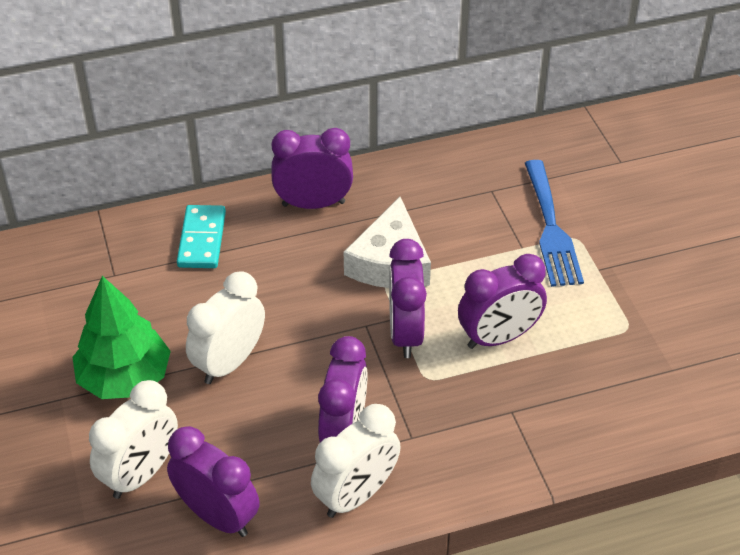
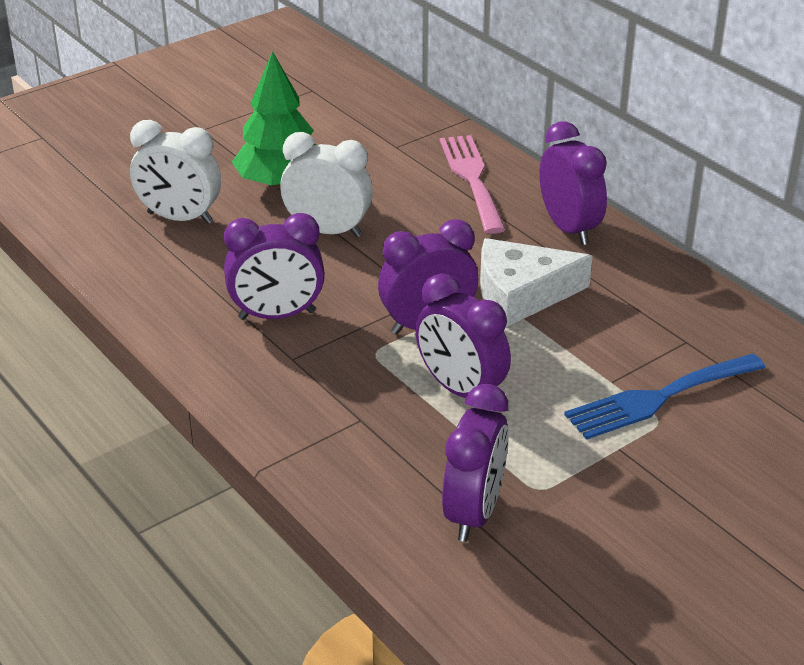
camera: 70 degrees right, 10 degrees down
purple clock [167,426,260,537] -> purple clock moved to [442,384,509,542]
turquoise domino [177,205,226,268] -> pink fork [440,135,506,234]
white clock [311,404,401,518] -> none

